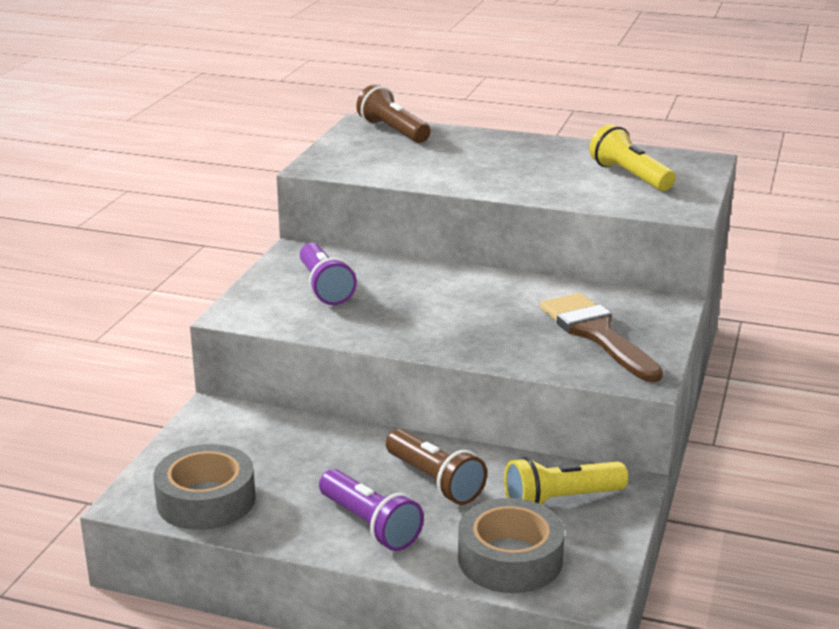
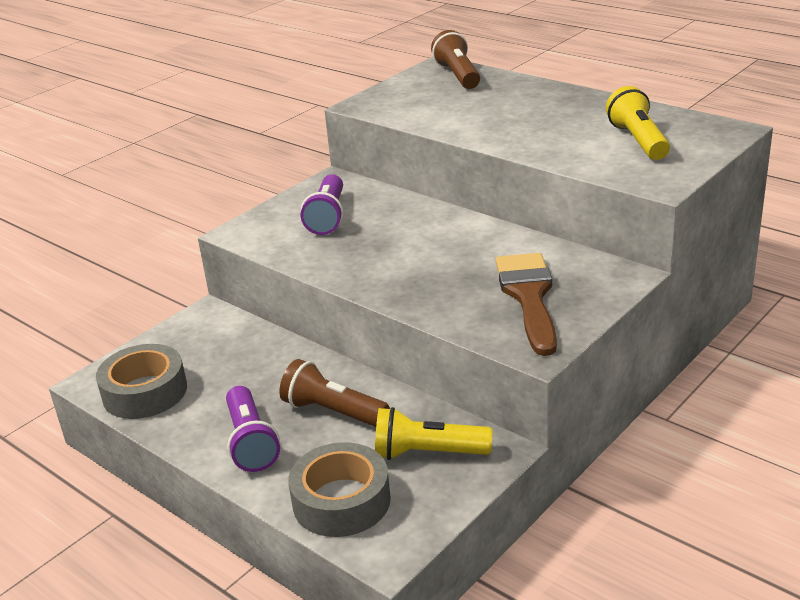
camera: 25 degrees right, 5 degrees up
brown flashlight [386,429,487,505] -> brown flashlight turned 135 degrees clockwise [279,359,390,427]

